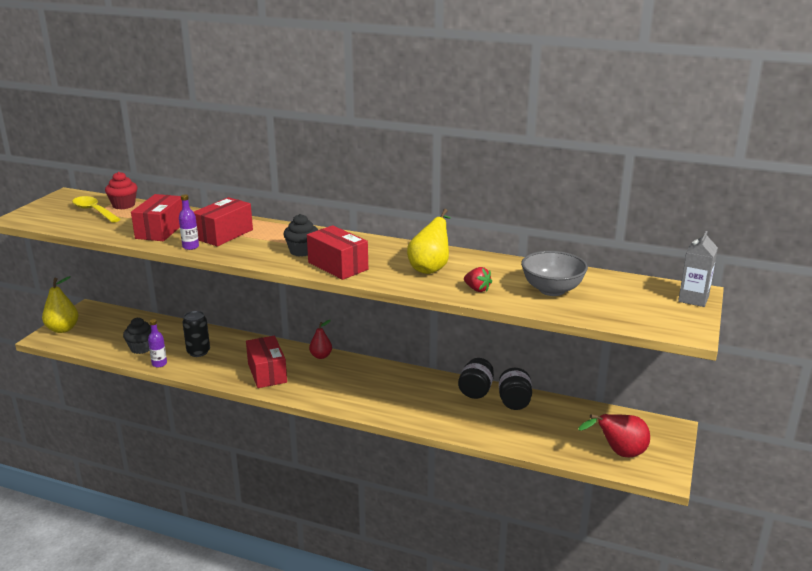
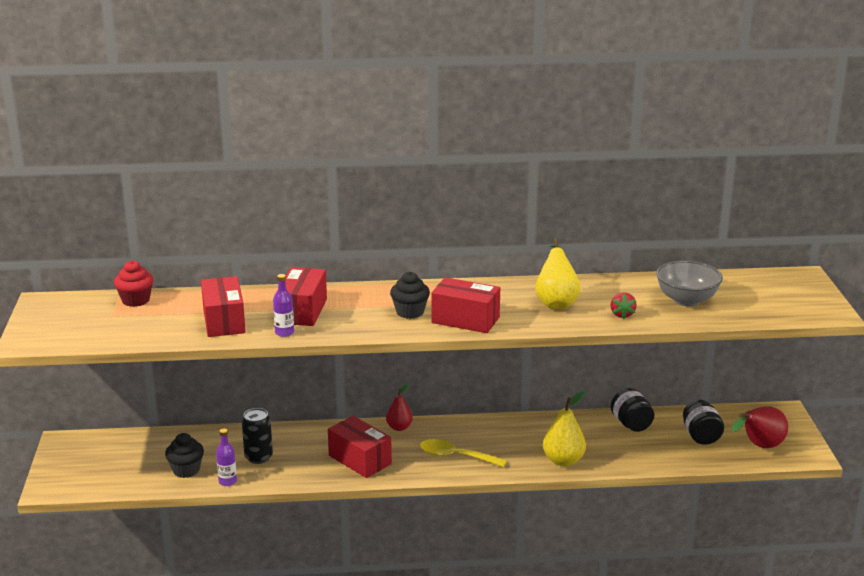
camera: 25 degrees left, 0 degrees up
yellow pear [42,276,79,333] -> yellow pear moved to [543,391,586,466]
yellow spoon [72,196,120,223] -> yellow spoon moved to [420,439,507,467]
black jar [458,358,494,399] -> black jar moved to [683,400,724,445]
red strawberry [464,267,492,292] -> red strawberry turned 75 degrees clockwise [610,292,637,319]
grey carton [678,231,718,307] -> none

